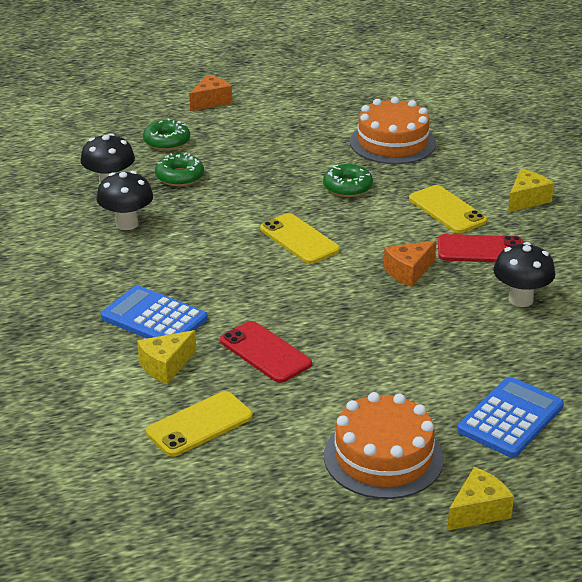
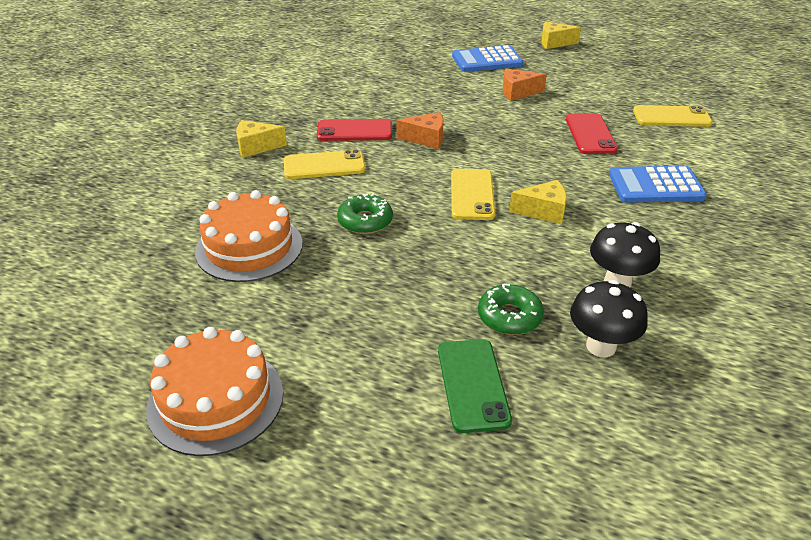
camera: 140 degrees left, 5 degrees up
blue calculator [101,285,207,338] -> blue calculator turned 105 degrees clockwise [609,166,707,203]
yellow cheese [137,330,196,384] -> yellow cheese moved to [509,180,567,224]
green donut [143,118,190,150] -> green phone [438,339,512,433]
orange cheese [190,75,232,111] -> orange cheese moved to [503,69,547,101]
orange cake [324,392,444,499] -> orange cake moved to [146,327,283,456]
yellow phone [409,185,487,233] -> yellow phone turned 75 degrees clockwise [284,149,366,179]
red phone [438,234,524,262] -> red phone turned 45 degrees counterclockwise [317,119,392,141]
black mushroom [493,242,555,307] -> none

